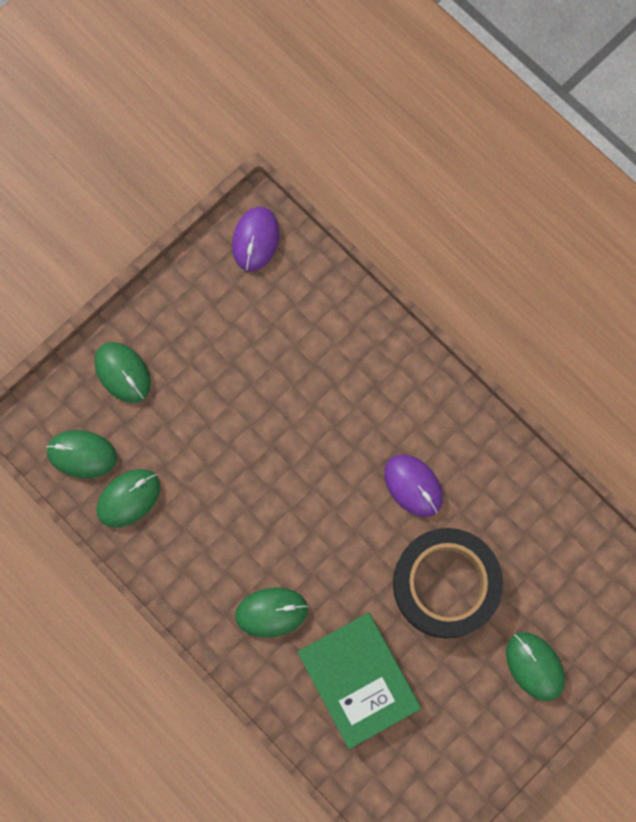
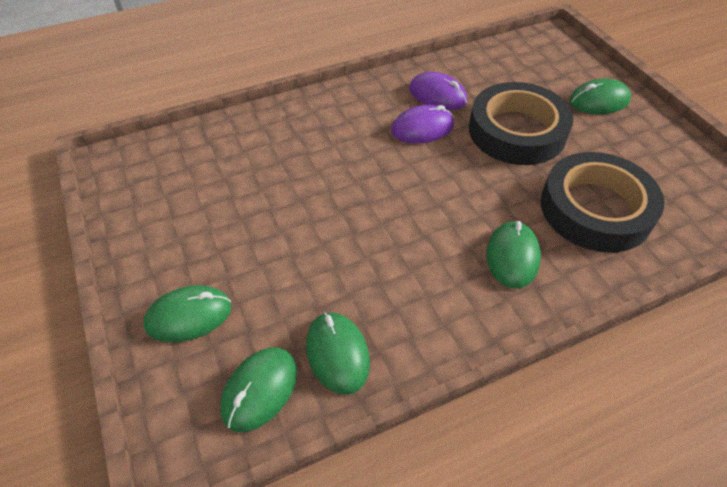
camera: 70 degrees left, 25 degrees down
purple mouse [232,207,279,271] -> purple mouse moved to [409,72,467,110]
green book [297,613,421,749] -> black tape [541,152,664,253]

